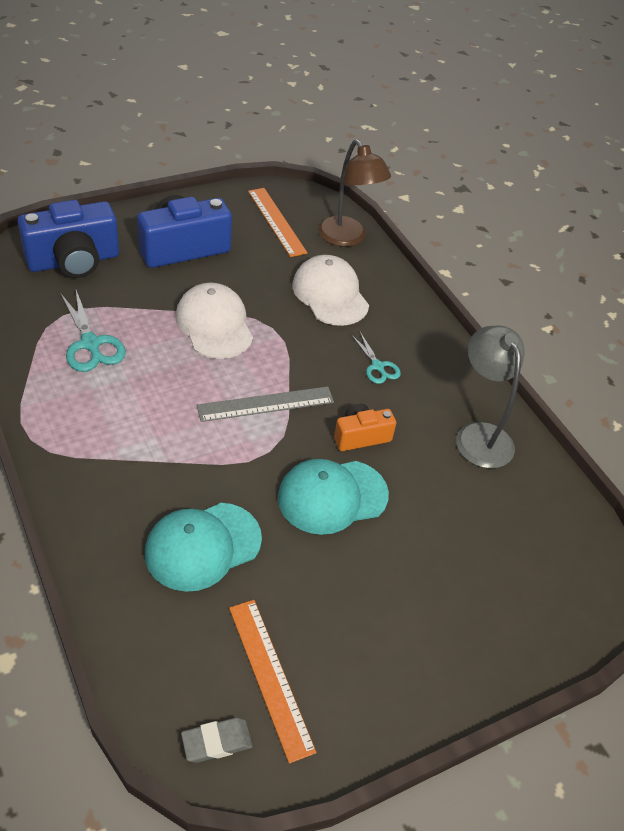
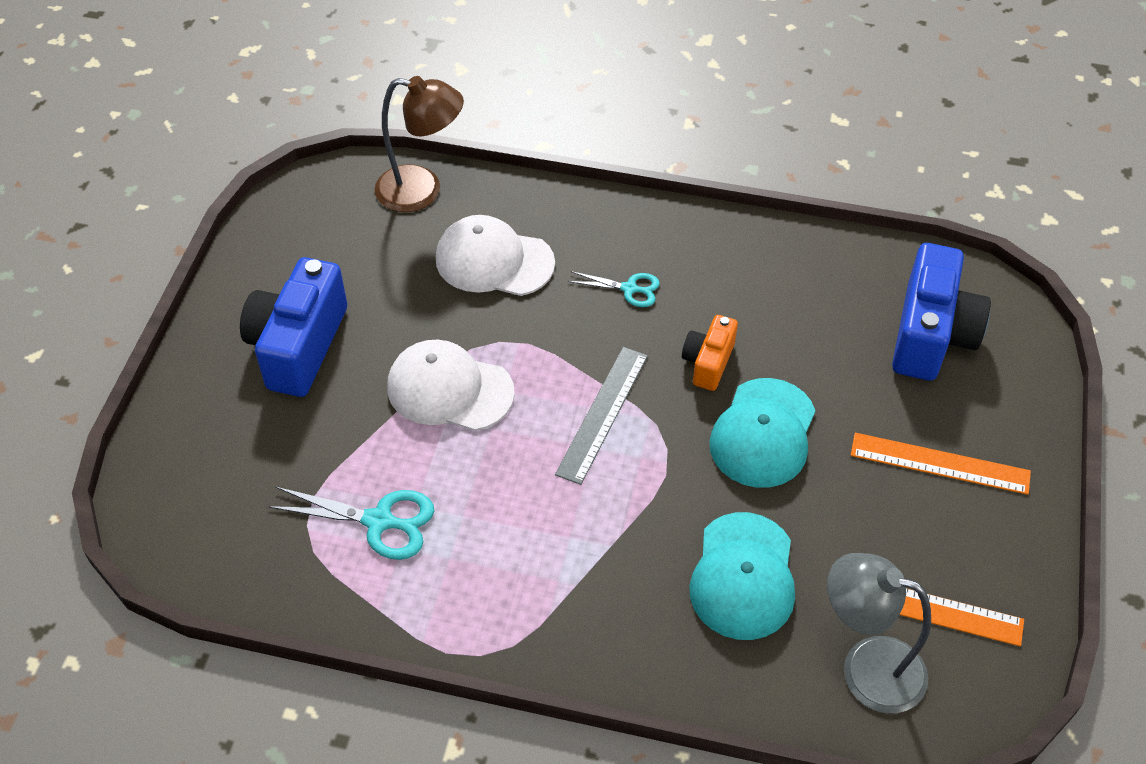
camera: 45 degrees left, 5 degrees up
blue camera [17,200,119,278] -> blue camera moved to [892,243,991,381]
grey eraser [181,718,252,763] -> none
orange ruler [248,188,307,257] -> orange ruler moved to [851,433,1031,495]
grey lamp [456,326,525,468] -> grey lamp moved to [827,553,931,713]

